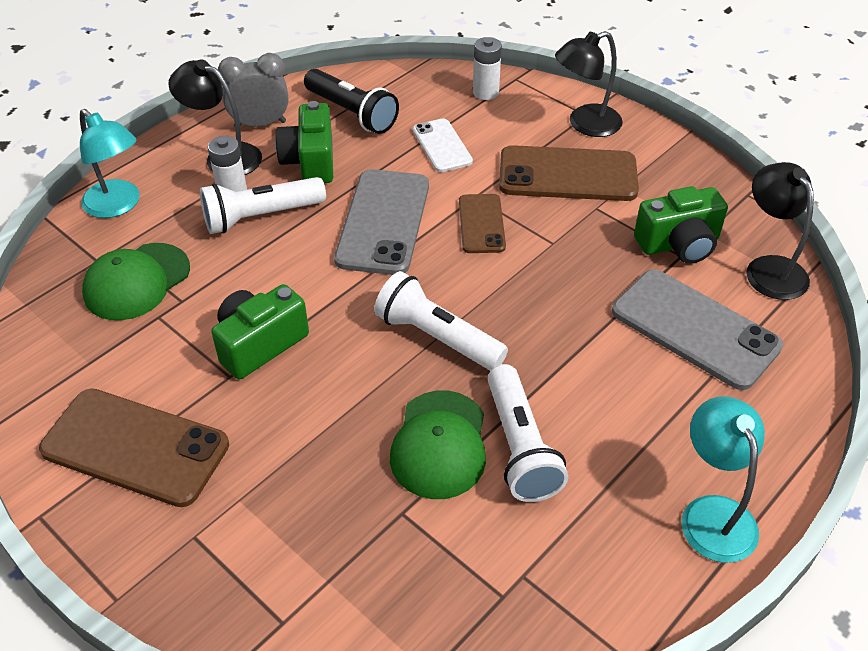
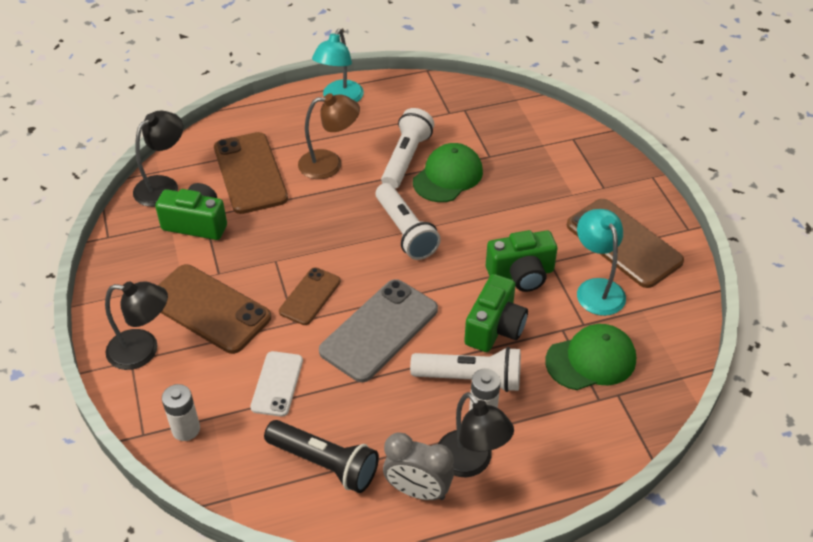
camera: 150 degrees left, 0 degrees up
turquoise lamp [80,109,140,218] -> turquoise lamp moved to [577,209,626,316]
green camera [275,101,333,183] -> green camera moved to [464,274,528,352]
black flashlight [304,69,399,134] -> black flashlight turned 135 degrees clockwise [264,420,379,493]
grey phone [612,270,783,390] -> brown phone [214,132,288,214]
black lamp [746,162,814,300] -> black lamp turned 150 degrees counterclockwise [133,111,183,207]
none -> brown lamp [298,93,360,179]

